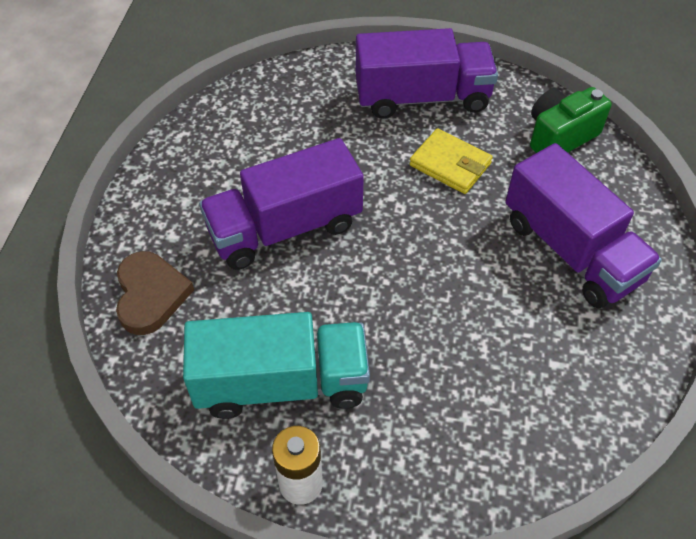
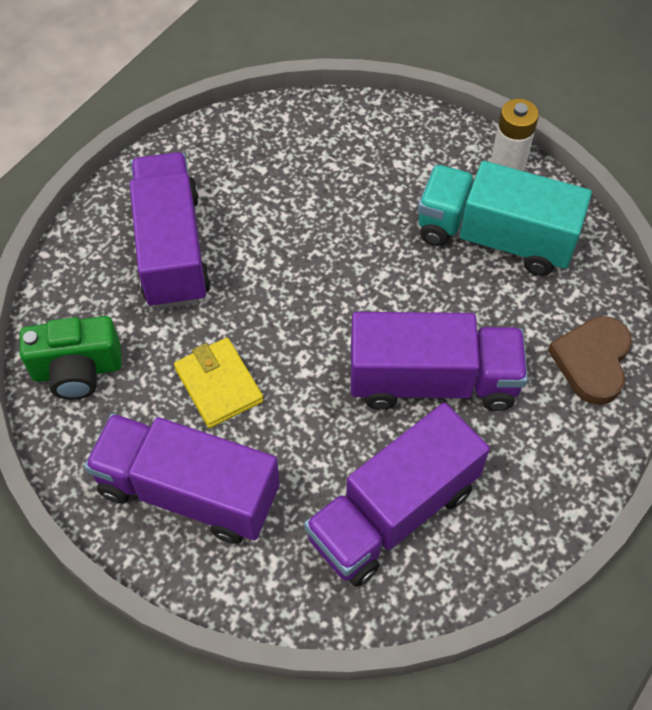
camera: 155 degrees left, 5 degrees up
none -> purple truck [304,403,490,587]

